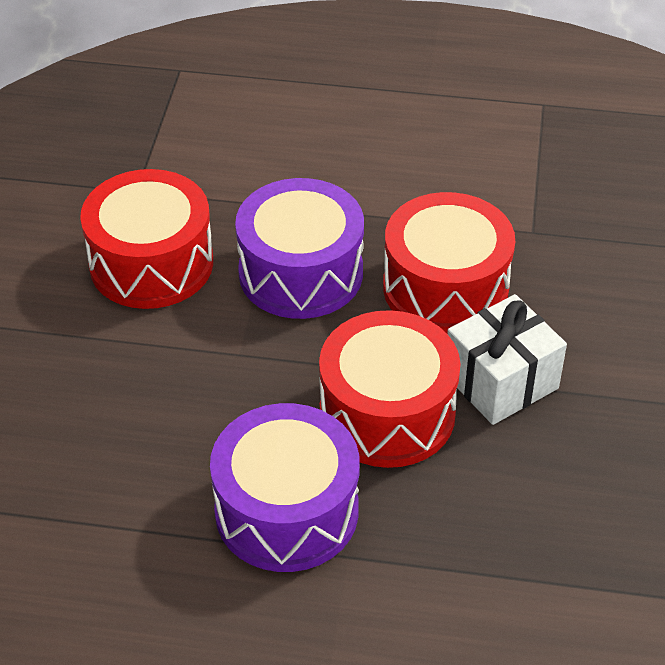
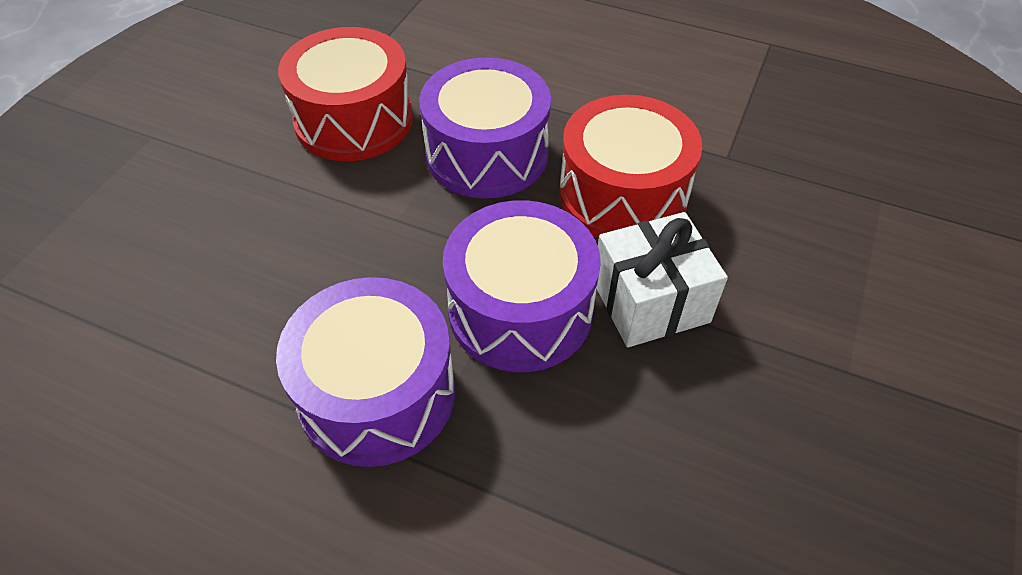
camera: 15 degrees right, 5 degrees up
red drum [319,310,460,468] -> purple drum [443,200,601,372]

